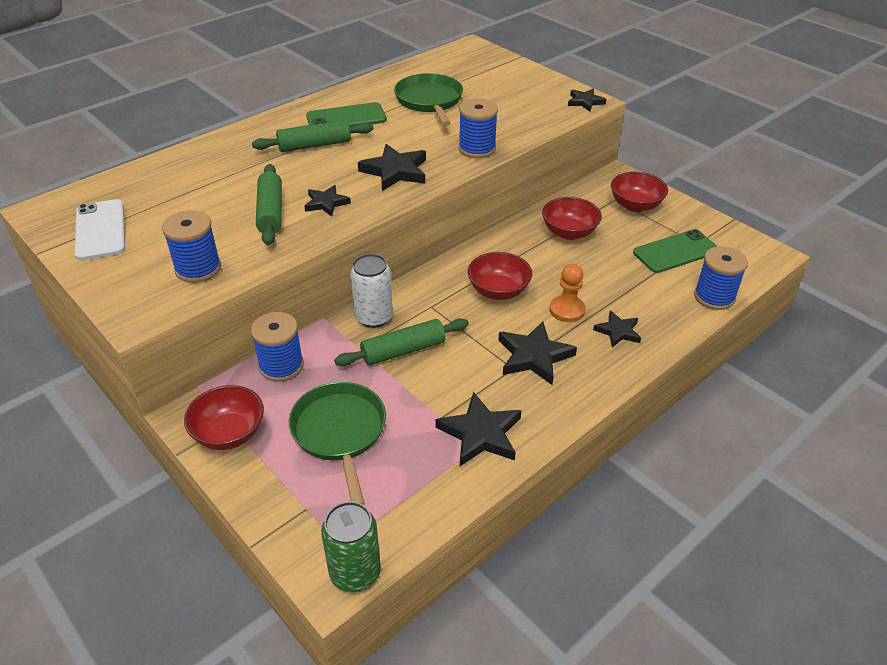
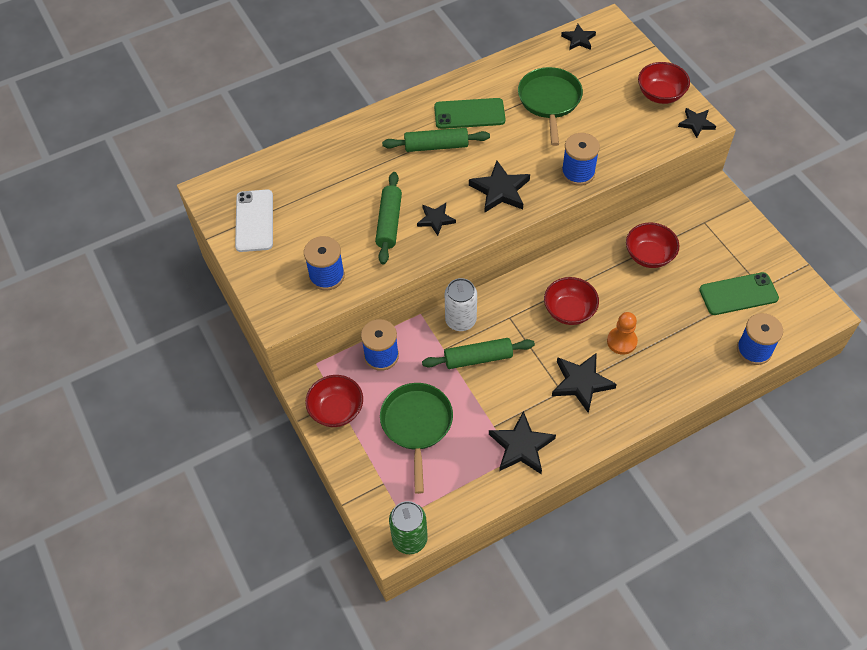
camera: 15 degrees right, 15 degrees up
black star [593,311,641,347] -> black star moved to [561,24,596,50]
red bowl [611,172,668,212] -> red bowl moved to [638,62,690,104]

